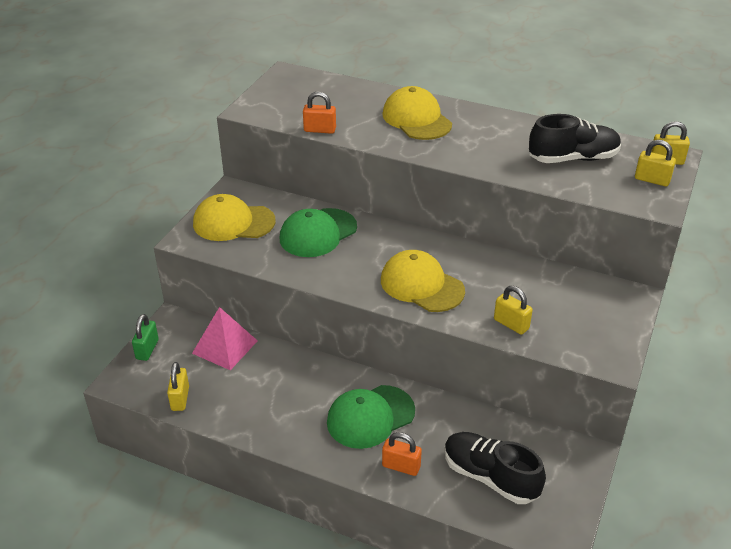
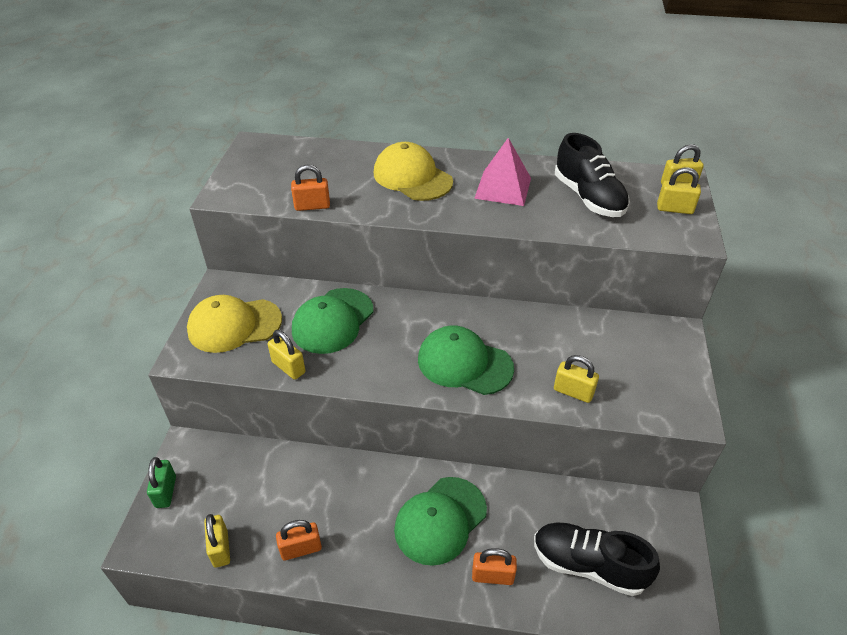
camera: 15 degrees left, 5 degrees up
pink pyramid [192,307,258,370] -> pink pyramid moved to [474,138,531,206]
yellow cap [381,250,465,312] -> green cap [418,325,514,395]
black shoe [529,114,621,163] -> black shoe turned 90 degrees clockwise [555,133,630,217]
none -> yellow padlock [268,330,306,380]
none -> orange padlock [276,520,322,561]

